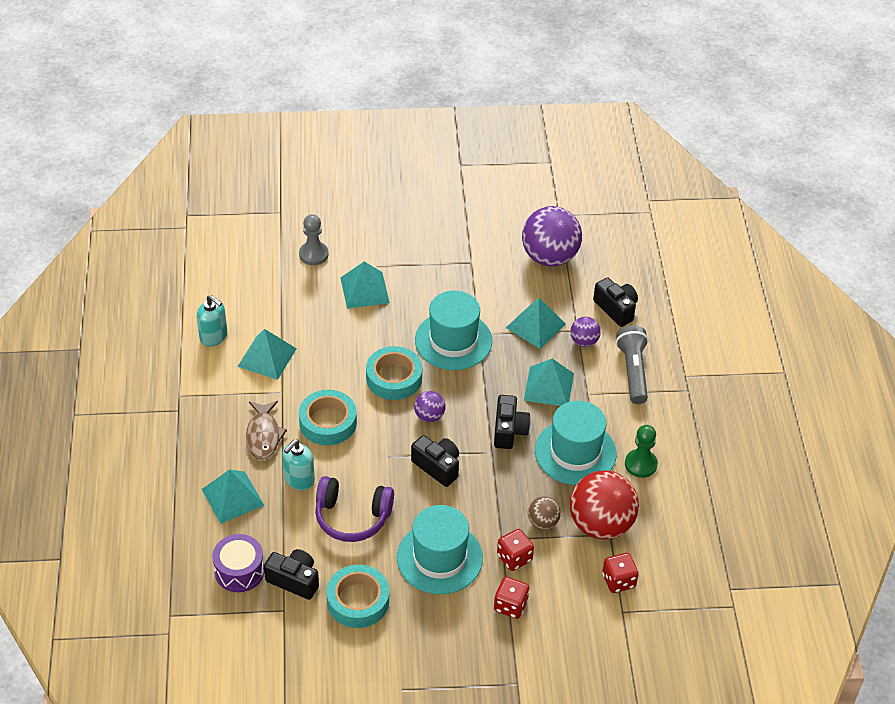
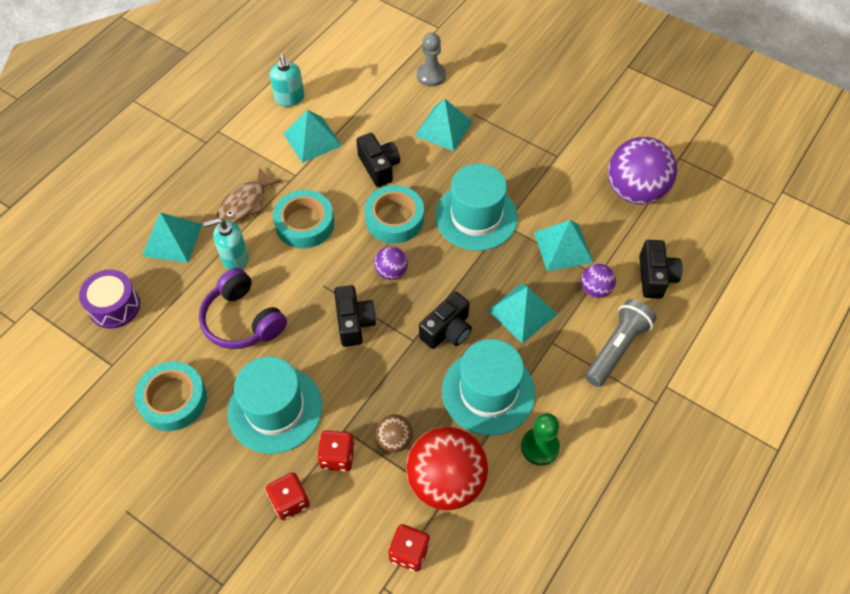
camera: 40 degrees right, 10 degrees up
black camera [264,549,319,600] -> black camera moved to [356,133,400,187]

